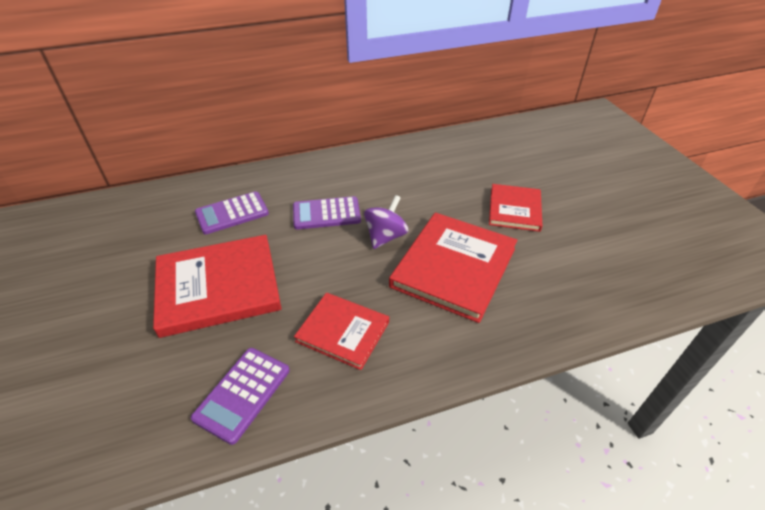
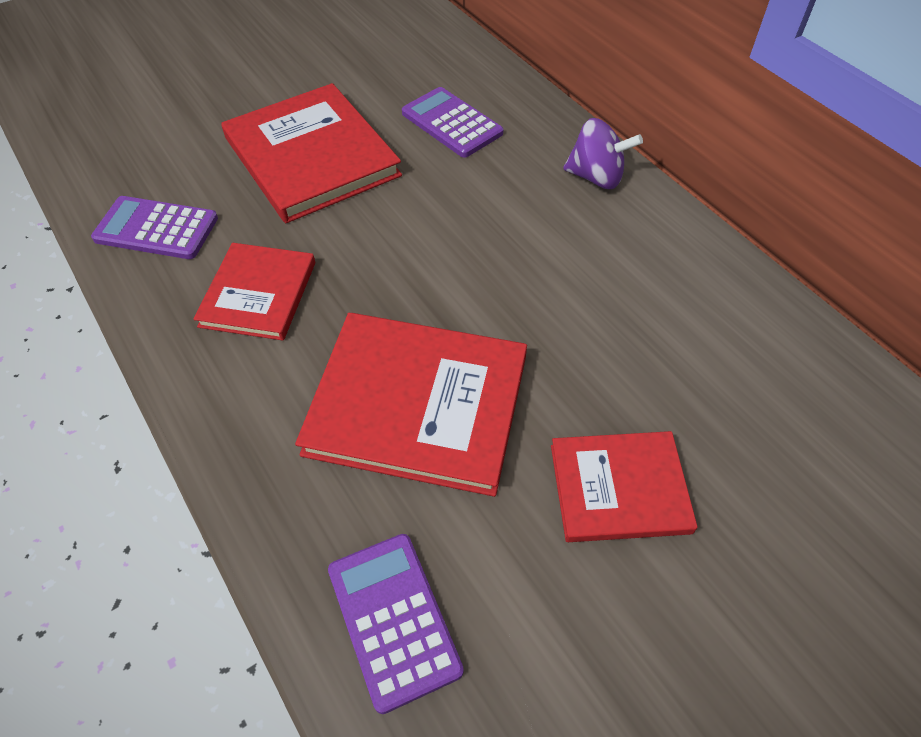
camera: 75 degrees right, 10 degrees up
purple calculator [293,196,361,230] -> purple calculator moved to [328,534,464,714]
purple spinning top [364,195,408,249] -> purple spinning top moved to [563,118,643,189]

